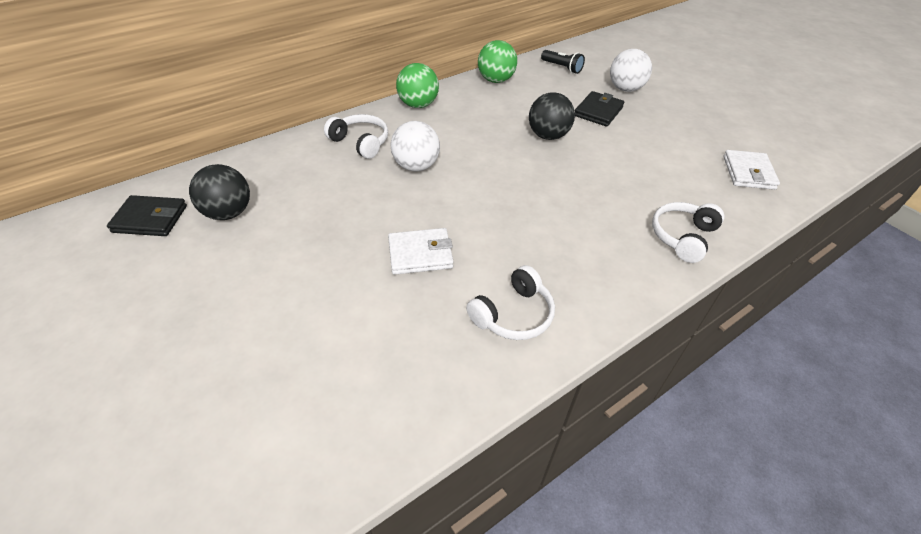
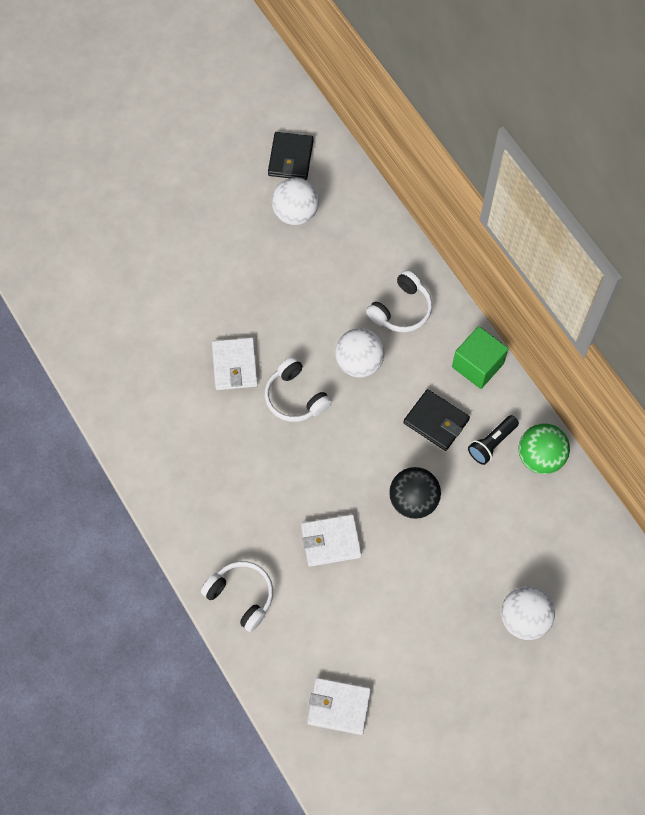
camera: 95 degrees right, 20 degrees up
black ball [189,164,250,220] -> white ball [272,178,319,225]
green ball [396,63,439,108] -> green cube [452,326,508,389]
white headphones [466,265,555,340] -> white headphones moved to [265,357,332,422]
black flashlight [541,50,585,74] -> black flashlight moved to [468,415,519,465]
black wallet [575,91,624,127] -> black wallet moved to [403,389,470,451]
none -> white wallet [301,514,362,567]

